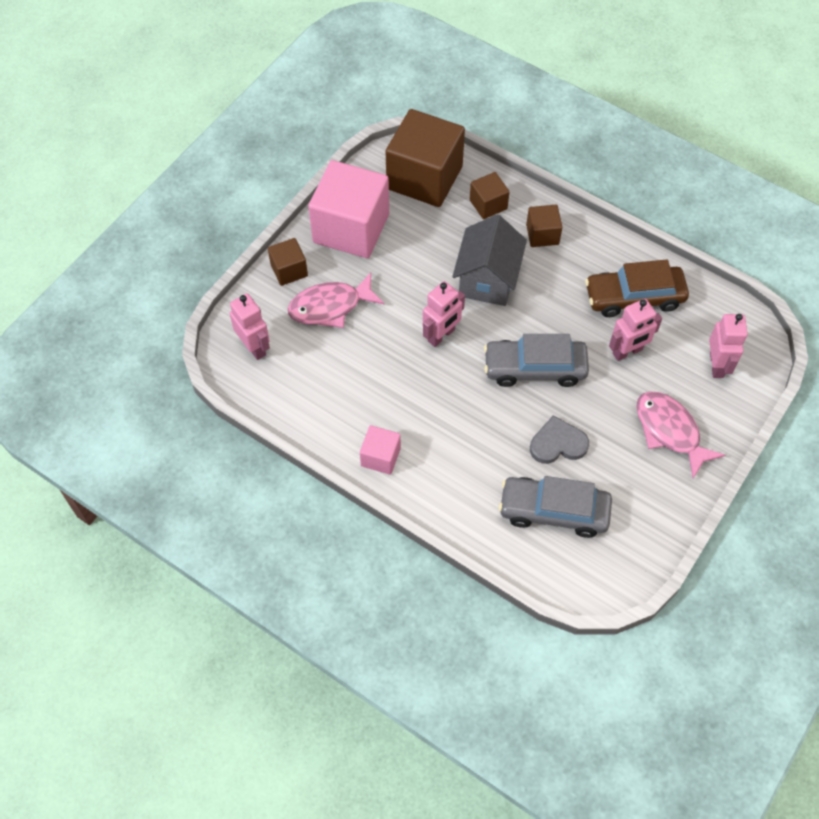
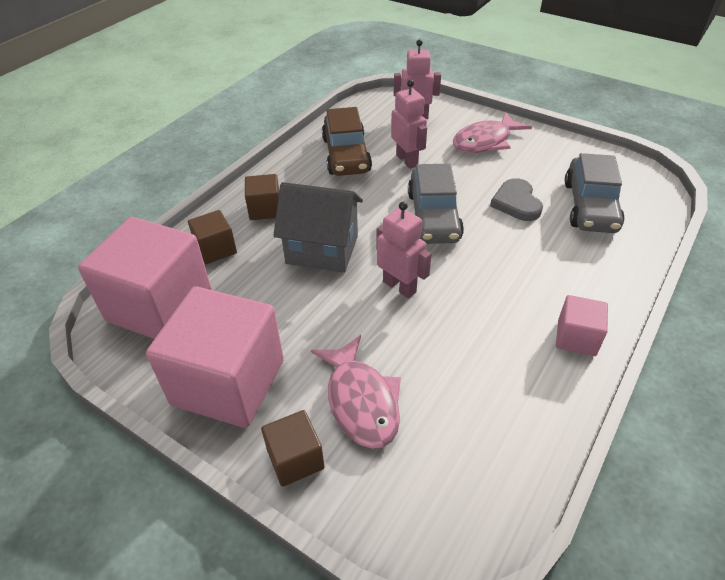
camera: 90 degrees left, 15 degrees down
pink robot [229,293,270,360] -> none
brown cube [386,109,465,207] -> pink cube [78,217,212,339]

